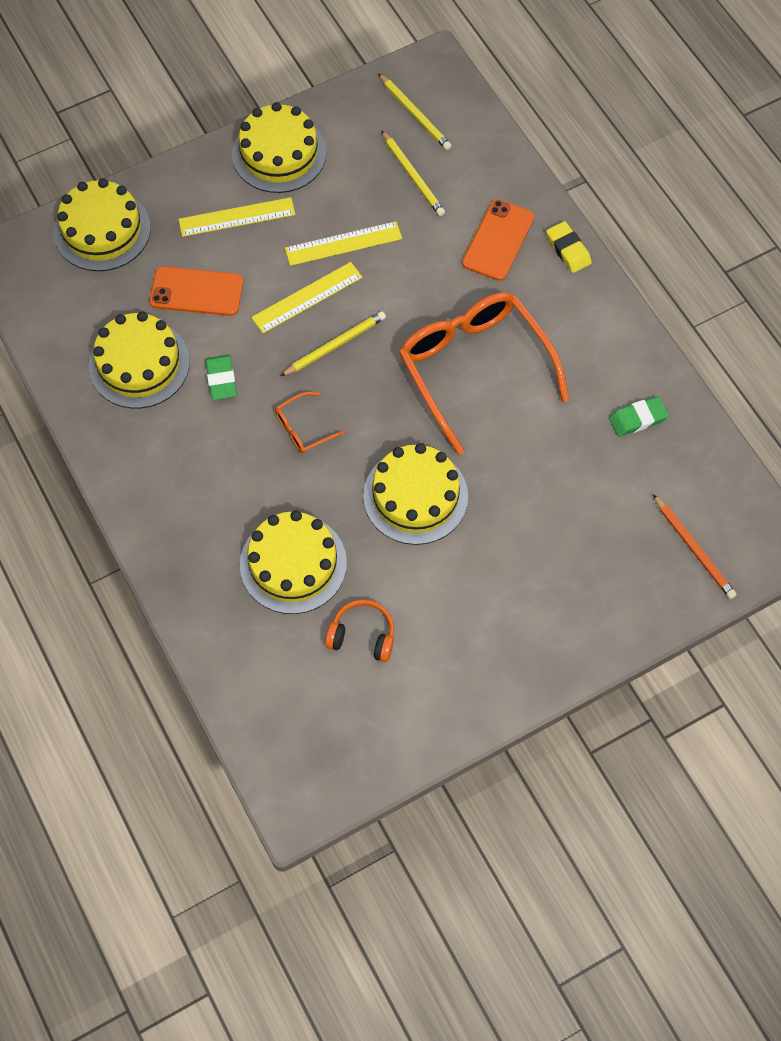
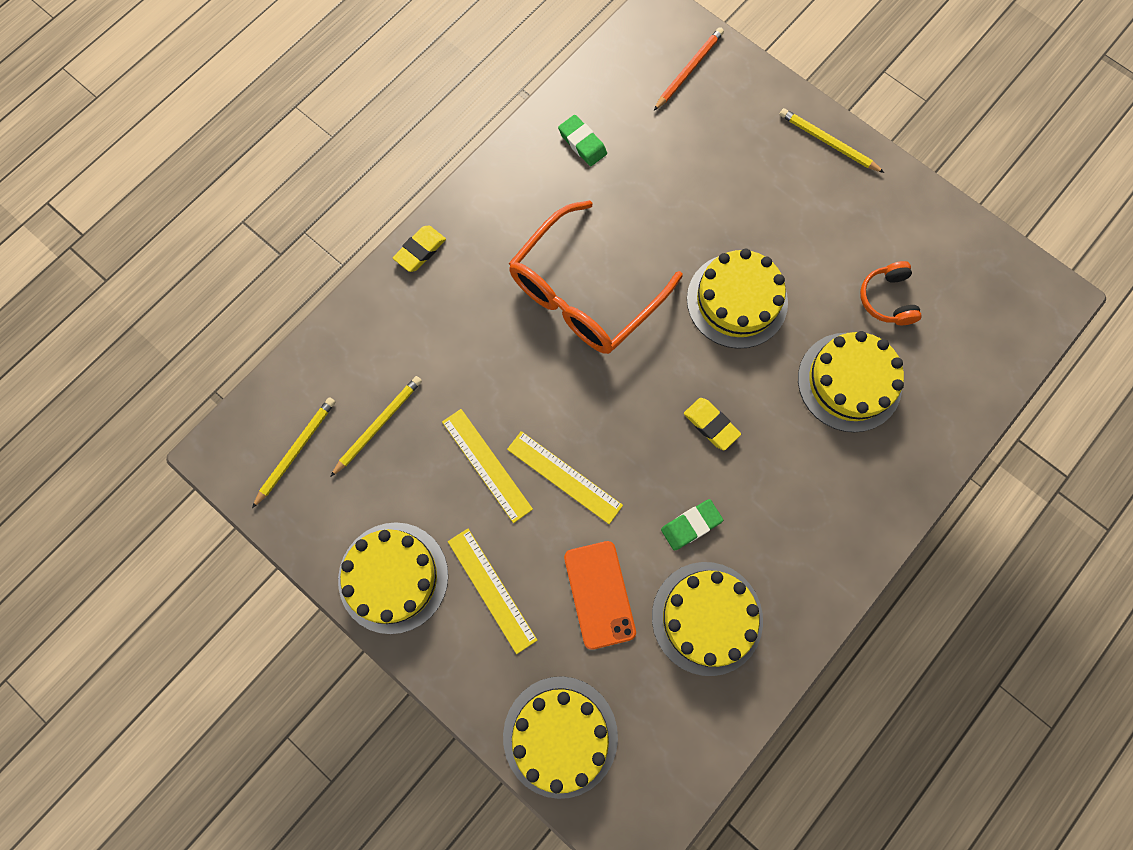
camera: 110 degrees left, 10 degrees up
orange glasses [275,392,346,453] -> yellow eraser [684,398,741,450]
yellow pencil [281,311,386,376] -> yellow pencil moved to [779,108,884,173]
orange phone [462,199,534,281] -> none

